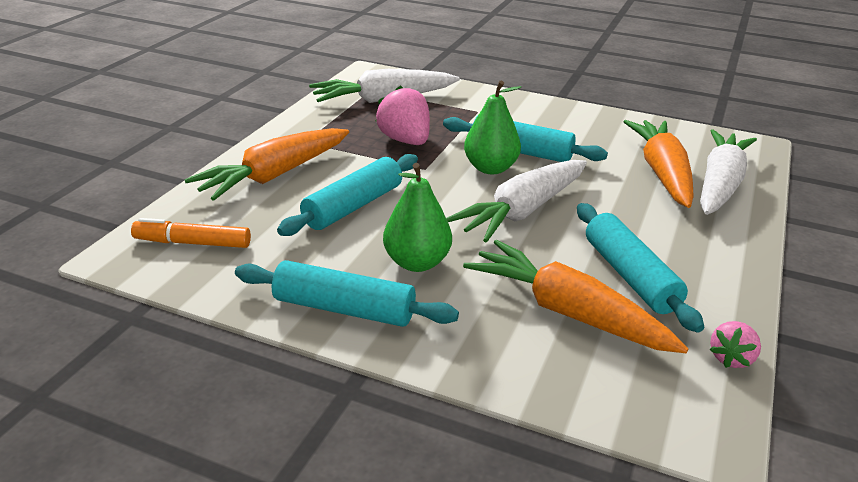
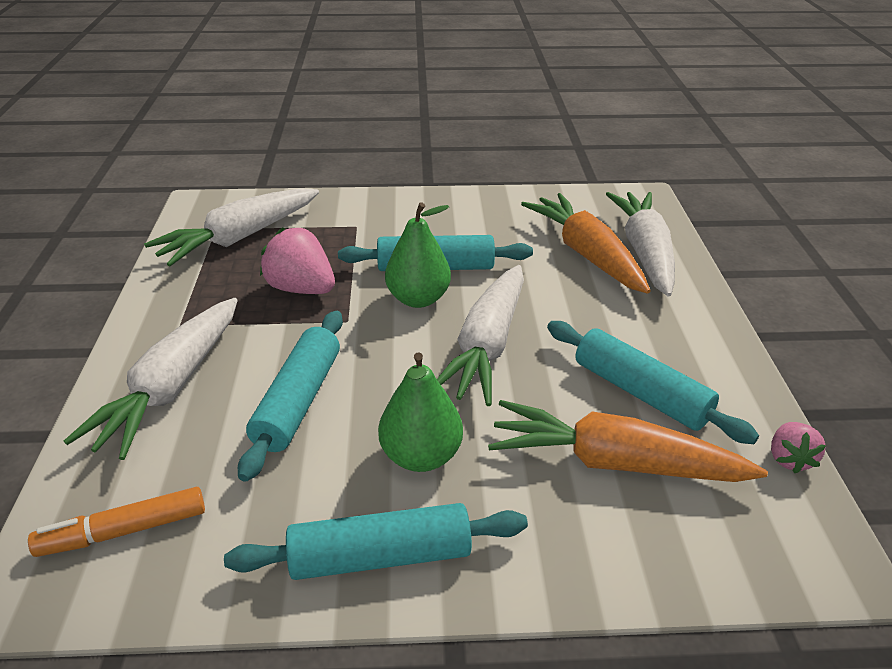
camera: 25 degrees left, 5 degrees up
orange carrot [184,128,349,201] -> white carrot [64,298,238,460]

